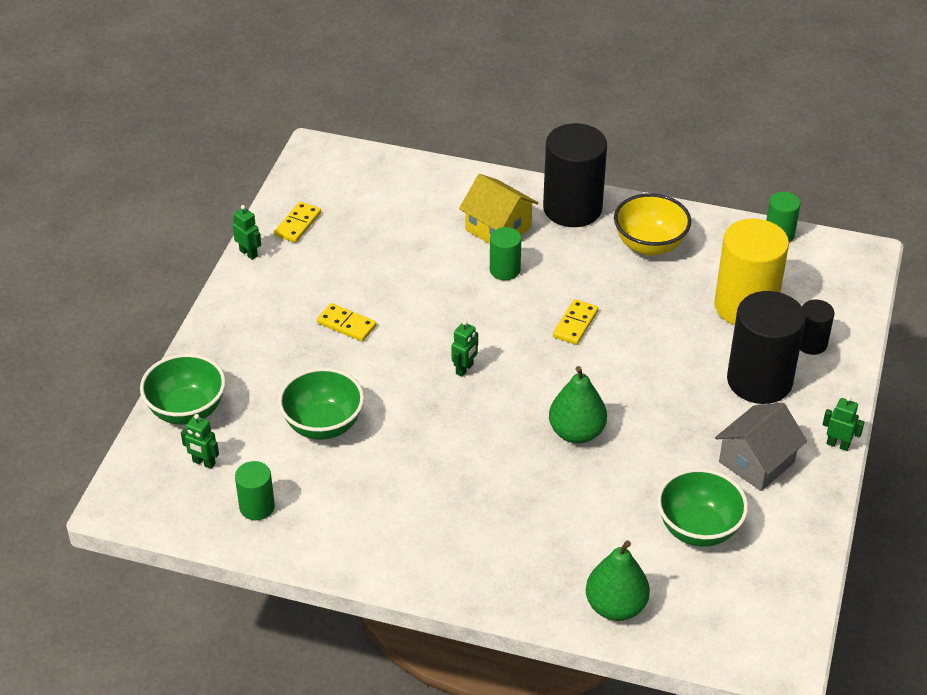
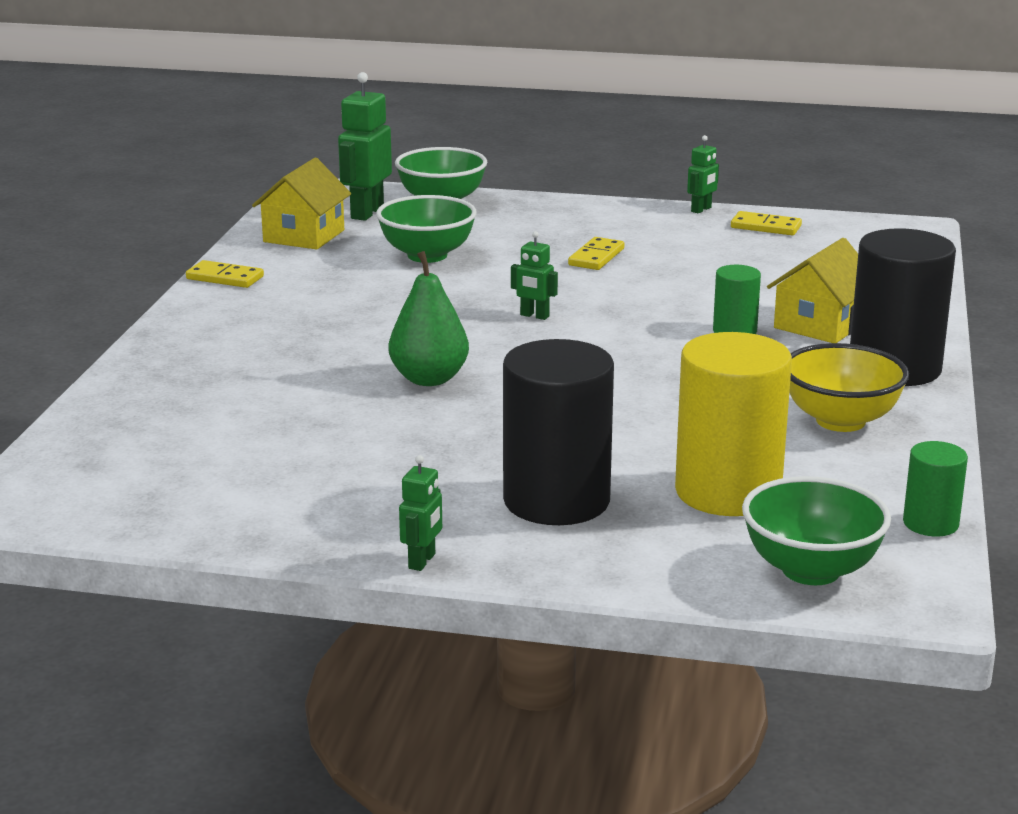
camera: 85 degrees right, 20 degrees down
green robot [181,414,219,469] -> green robot [338,72,392,221], size x1.85
green cylinder [235,461,275,520] -> yellow house [252,158,351,250]
yellow domino [553,299,598,345] -> yellow domino moved to [186,260,264,288]
green pear [586,540,650,621] -> none
green bowl [657,468,748,547] -> green bowl moved to [742,476,891,585]
grey house [715,403,807,491] -> none
black cylinder [800,300,834,355] -> none

